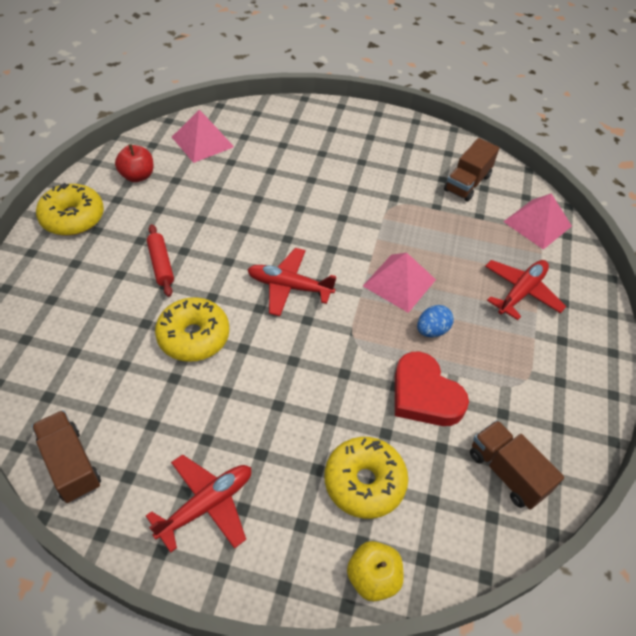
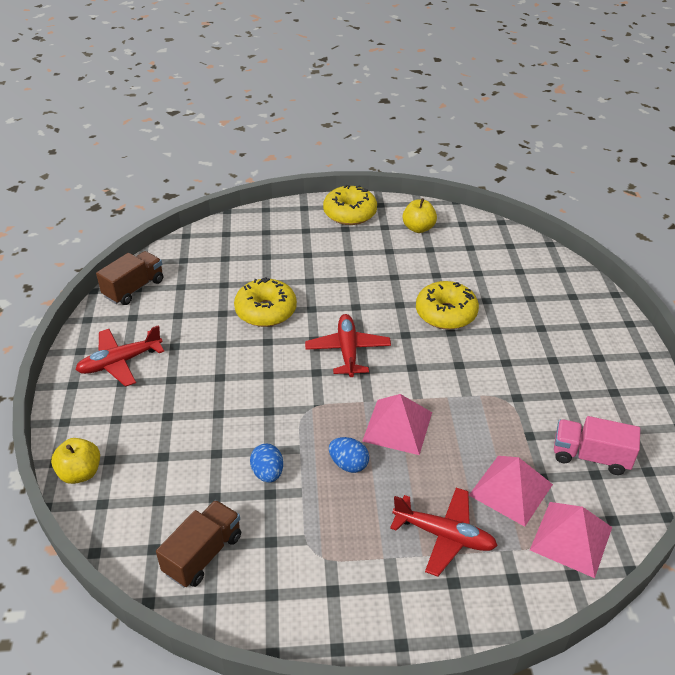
camera: 75 degrees right, 10 degrees down
red apple [115,144,154,182] -> yellow apple [402,198,437,233]
red plane [146,454,251,553] -> red plane turned 120 degrees clockwise [75,325,164,387]
red rolling pin [147,224,174,297] -> none
pink pyramid [172,110,234,163] -> pink pyramid moved to [469,456,553,527]
yellow donut [324,437,408,519] -> yellow donut moved to [416,281,479,329]
red heart [395,351,469,426] -> blue egg [250,444,283,483]
brown truck [444,138,499,201] -> pink truck [554,416,640,475]

